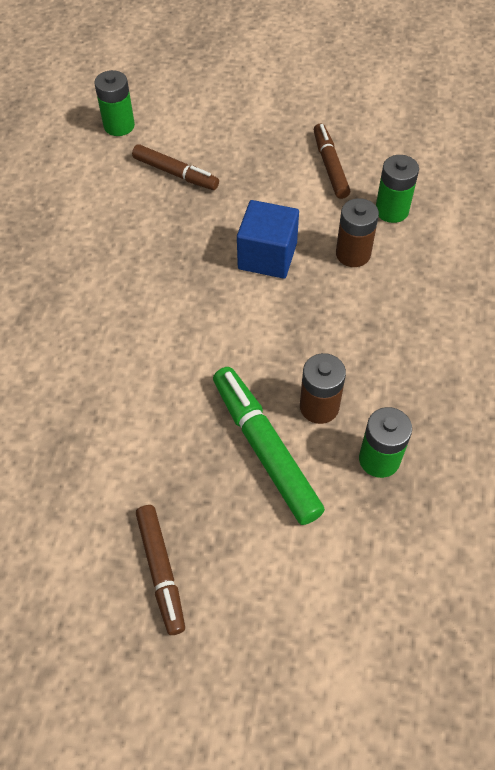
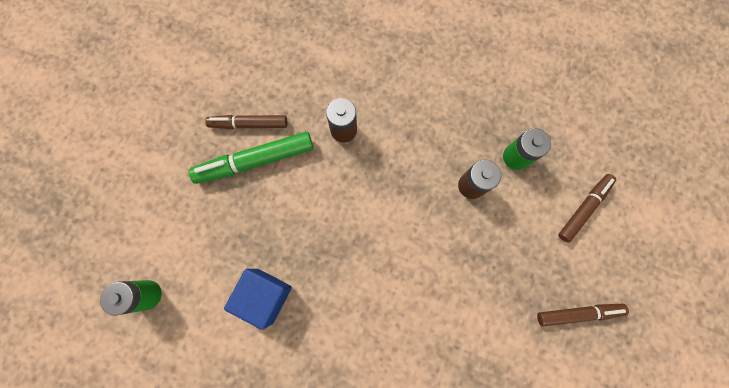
camera: 80 degrees left, 20 degrees up
brown marker [132,144,219,190] -> brown marker moved to [558,174,616,243]
green marker [213,367,325,525] -> green marker moved to [189,132,313,184]
blue cube [237,200,299,279] -> blue cube moved to [224,269,292,330]
green battery [376,155,419,223] -> none

